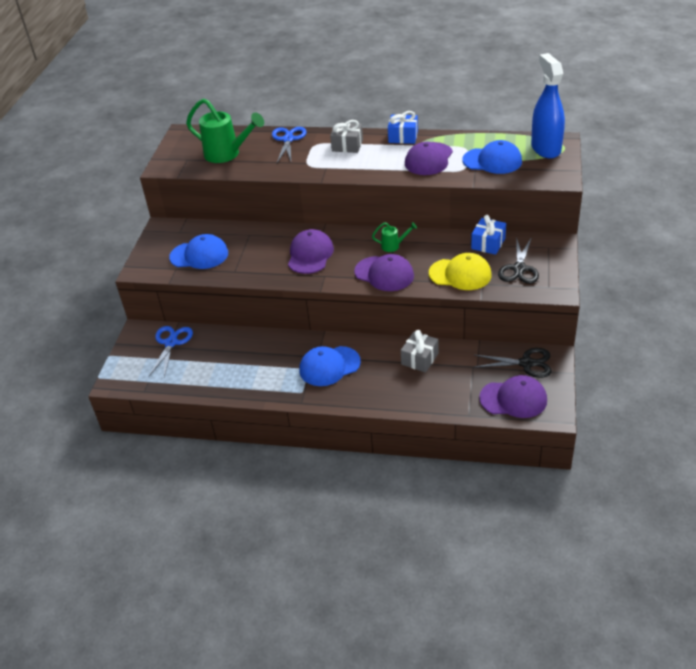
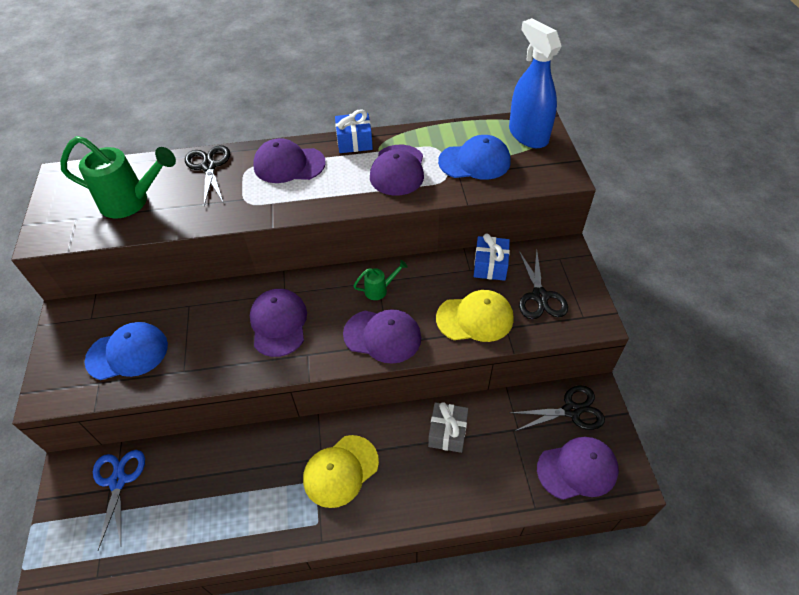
camera: 20 degrees left, 10 degrees up
blue scissors [272,127,307,162] -> black scissors [185,145,230,205]
blue cap [299,346,361,386] -> yellow cap [303,435,379,508]
grey gift [330,120,363,153] -> purple cap [253,138,326,183]

